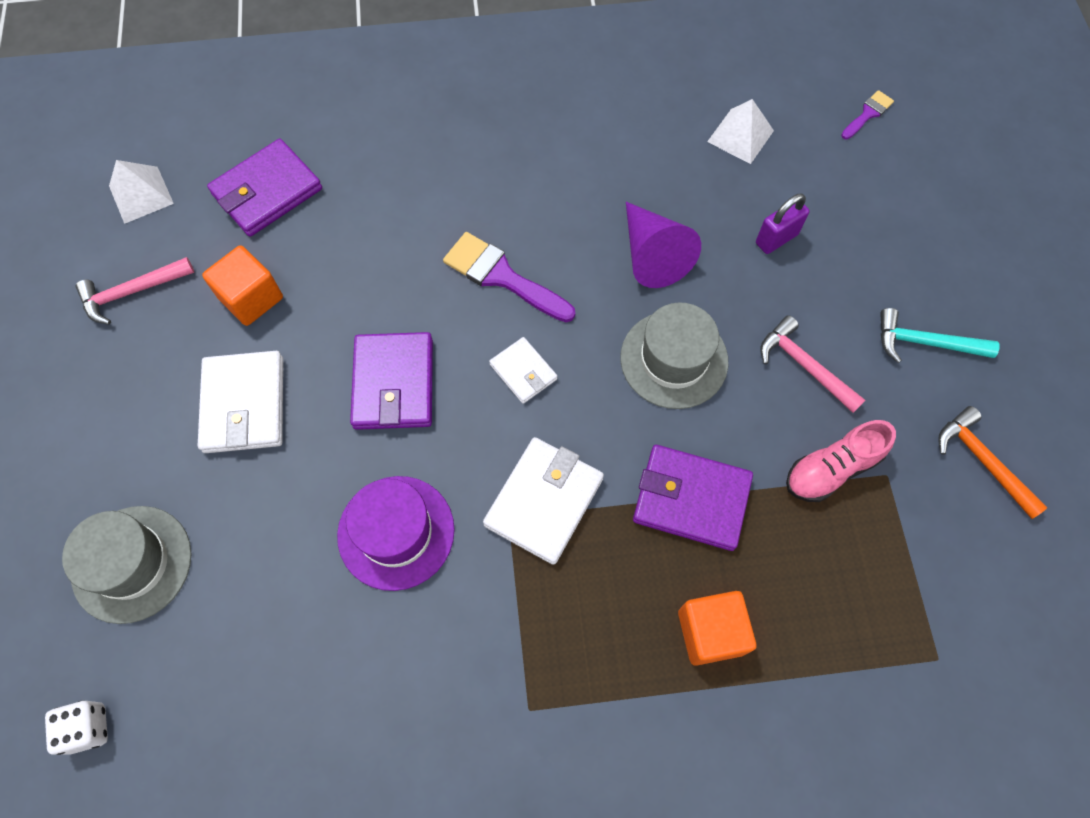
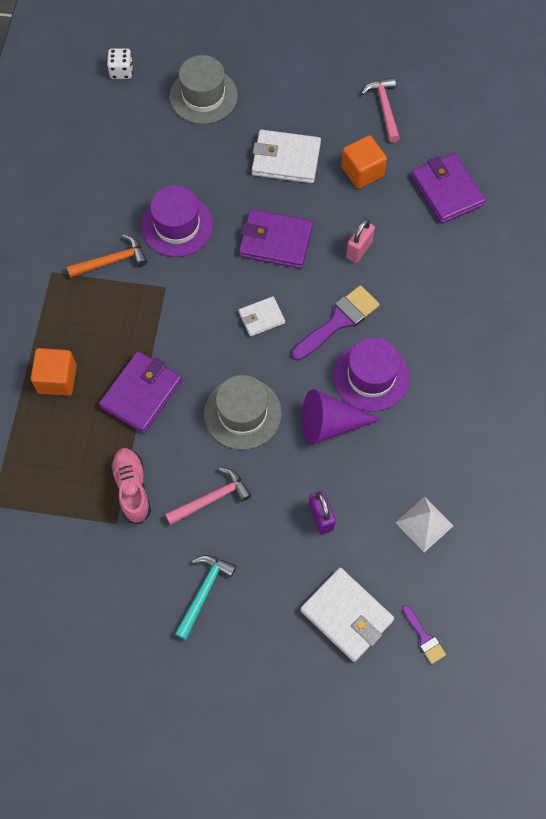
camera: 105 degrees right, 0 degrees up
white pyramid [109,160,174,224] -> none
white wallet [483,437,604,565] -> white wallet moved to [300,568,394,662]
orange hammer [938,406,1048,519] -> orange hammer moved to [67,235,147,278]
none -> purple hat [333,338,410,412]
none -> pink padlock [346,219,375,263]

